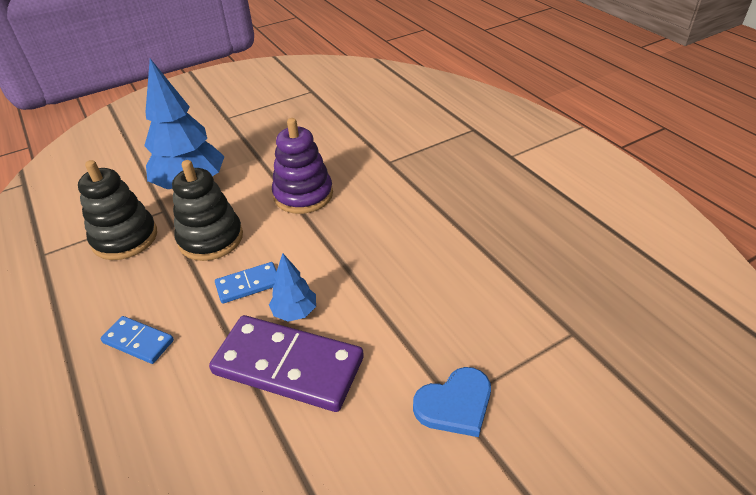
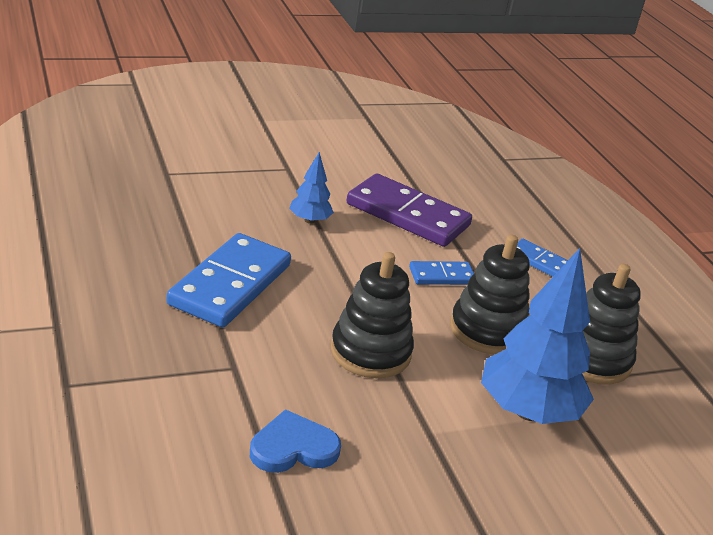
camera: 175 degrees left, 10 degrees down
blue tree [269,253,316,322] -> blue tree moved to [289,152,334,224]
purple stacking toy [272,118,333,214] -> black stacking toy [331,252,414,378]
blue heart [413,367,491,437] -> blue heart moved to [250,409,341,473]
none -> blue domino [166,233,291,327]

